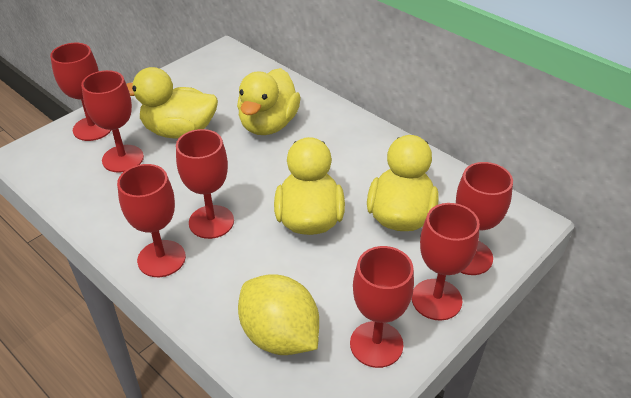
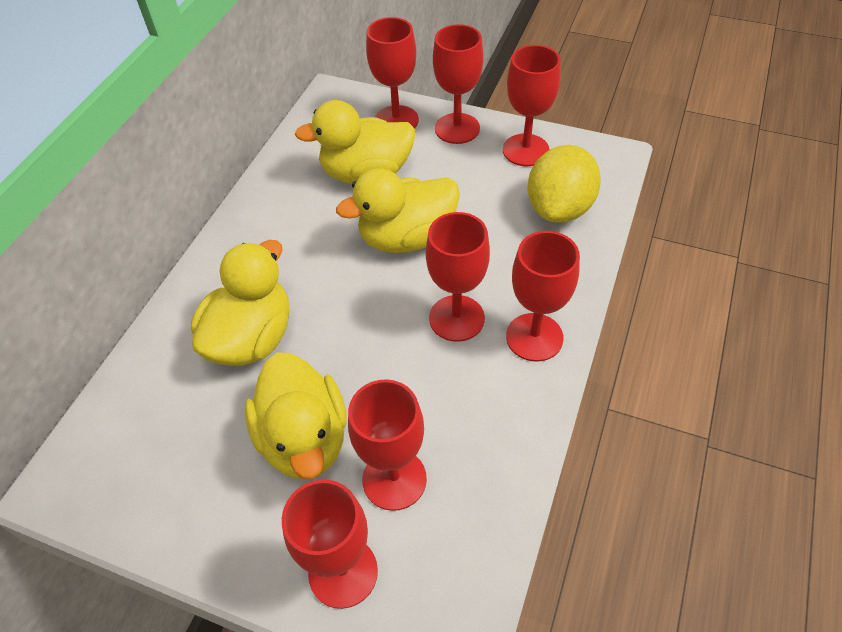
camera: 110 degrees left, 10 degrees up
yellow duck [237,68,301,135] -> yellow duck turned 60 degrees counterclockwise [191,240,289,366]

